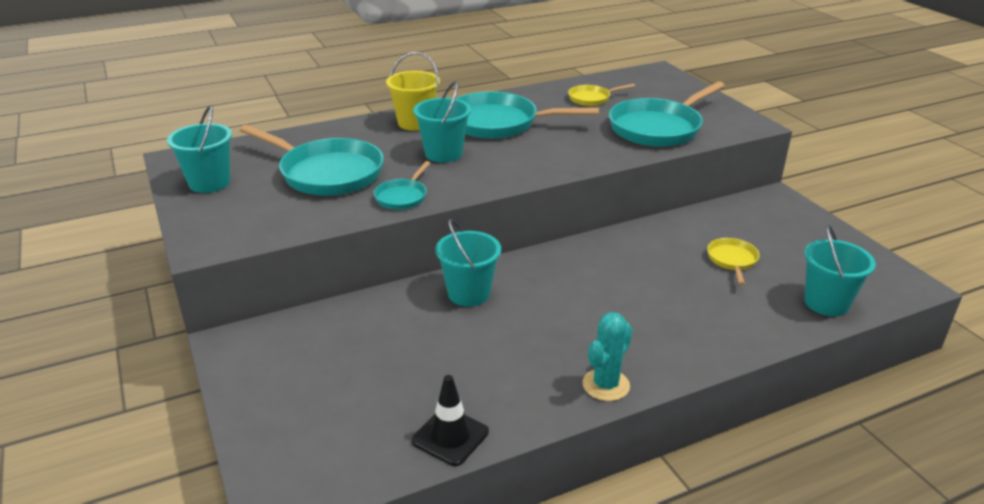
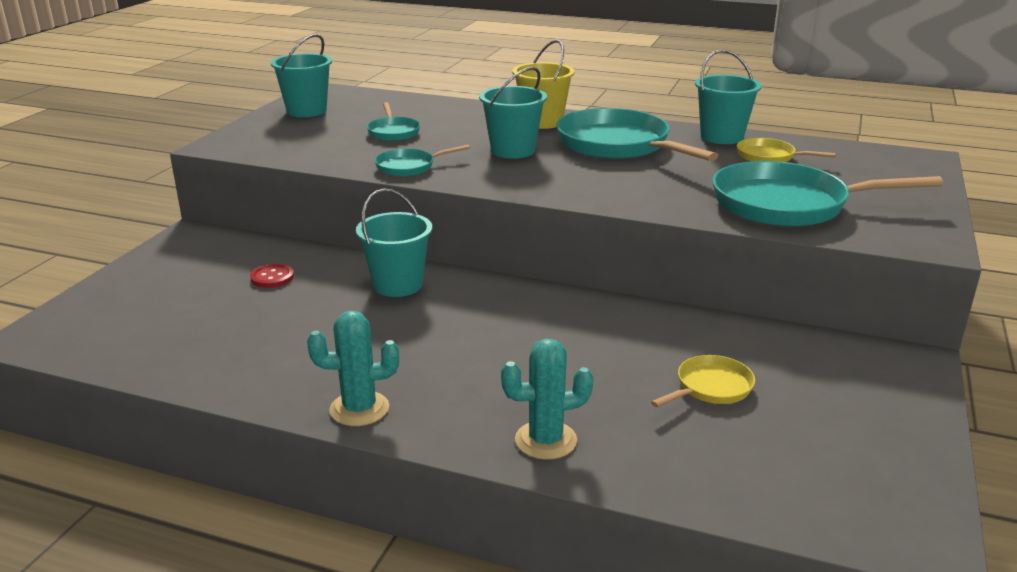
camera: 45 degrees right, 5 degrees down
turquoise pan [240,125,384,196] -> turquoise pan [367,102,420,141], size x0.49
black traffic cone [412,375,489,466] -> none
turquoise bucket [804,224,876,316] -> turquoise bucket moved to [695,50,762,144]
none -> red button [250,264,294,288]
none -> turquoise cactus [501,339,593,460]

